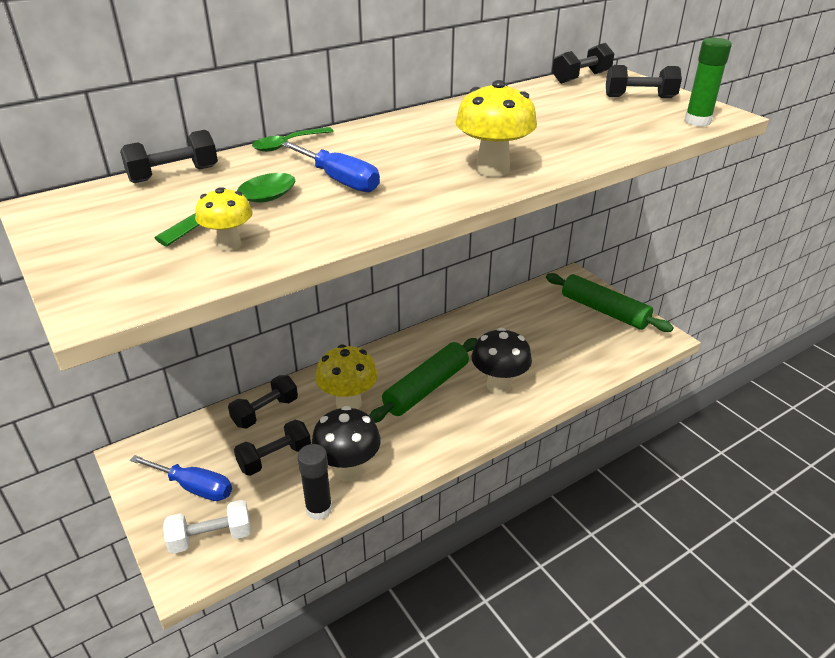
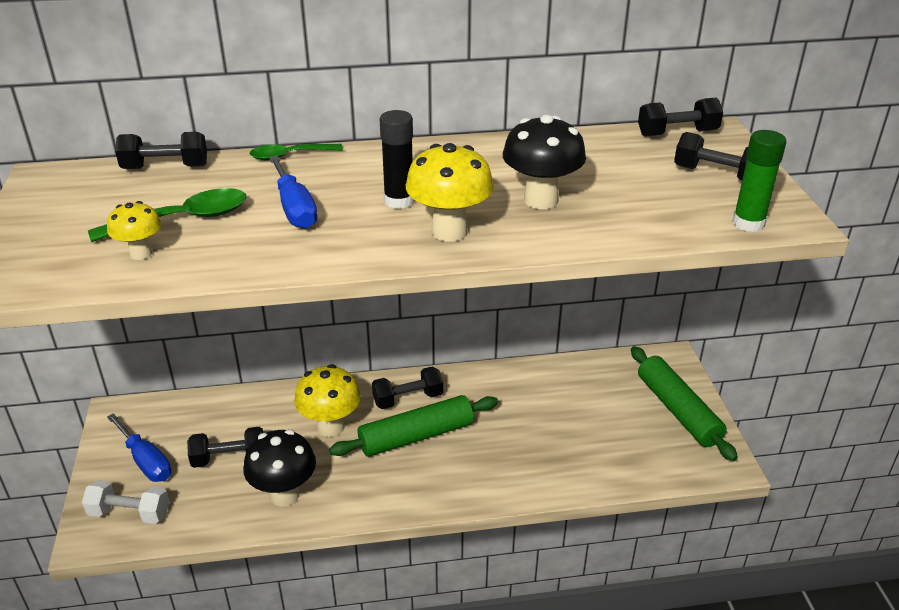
camera: 25 degrees right, 0 degrees up
black dumbbell [228,375,298,428] -> black dumbbell moved to [372,367,443,409]
black glue stick [297,444,332,520] -> black glue stick moved to [380,110,414,209]
black mushroom [472,328,532,394] -> black mushroom moved to [503,115,586,209]

